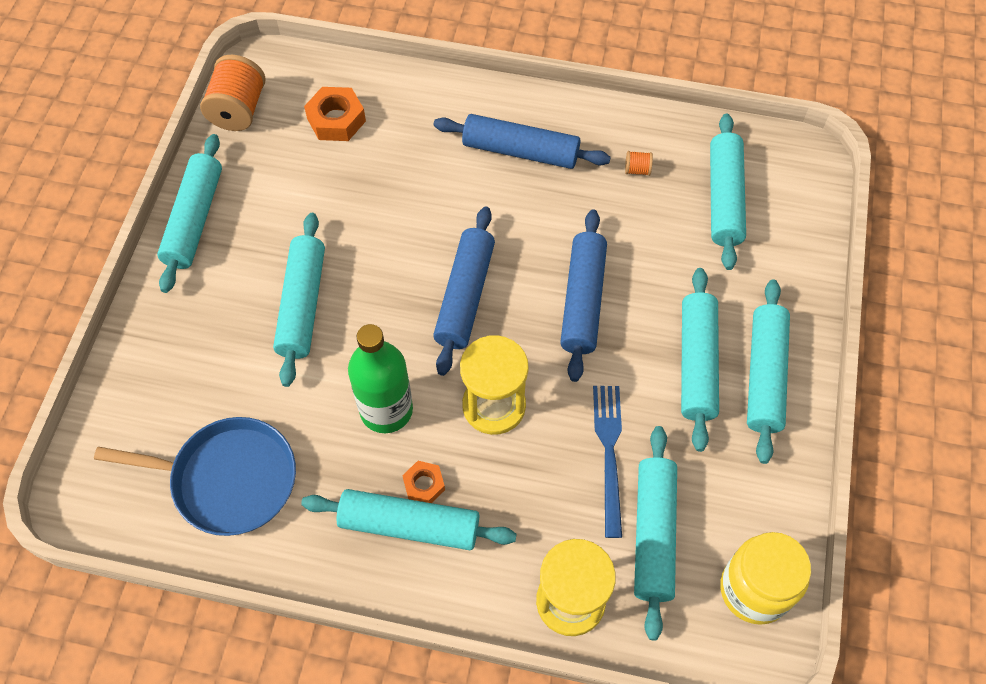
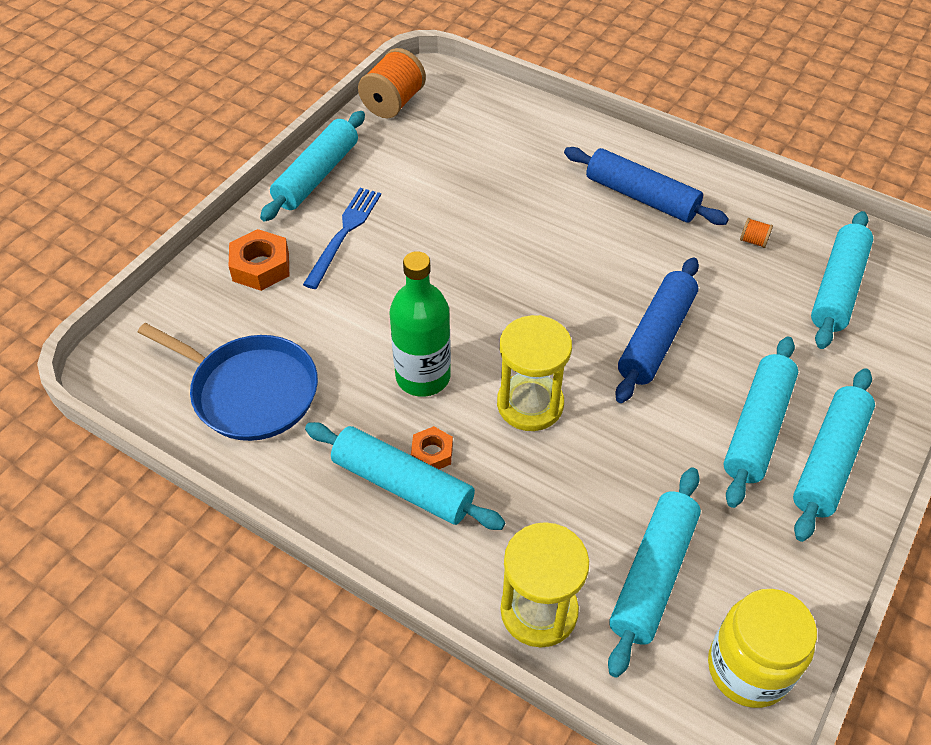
camera: 20 degrees right, 10 degrees down
turquoise rolling pin [273,213,325,387] -> none
orange nut [304,87,366,141] -> orange nut moved to [229,229,289,291]
blue rolling pin [433,206,495,376] -> none
blue fork [593,386,622,538] -> blue fork moved to [303,188,381,289]

